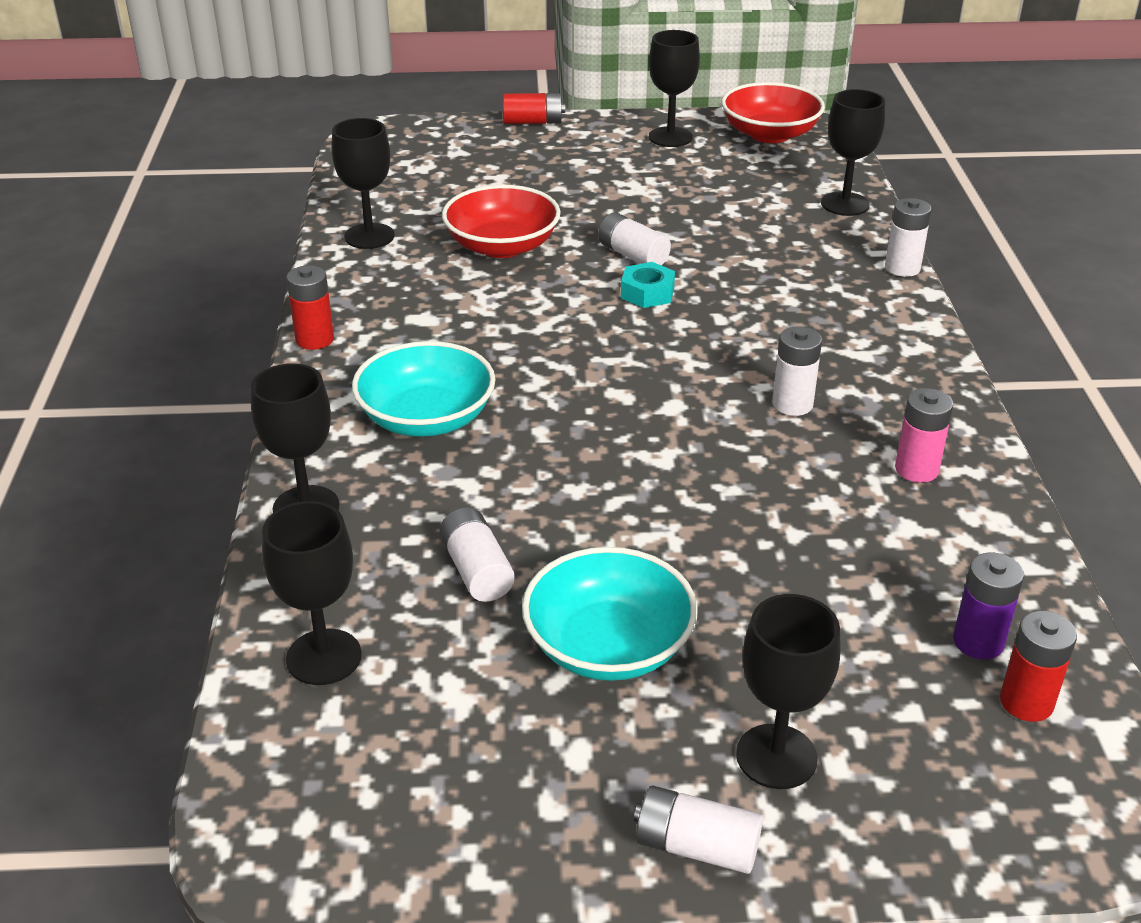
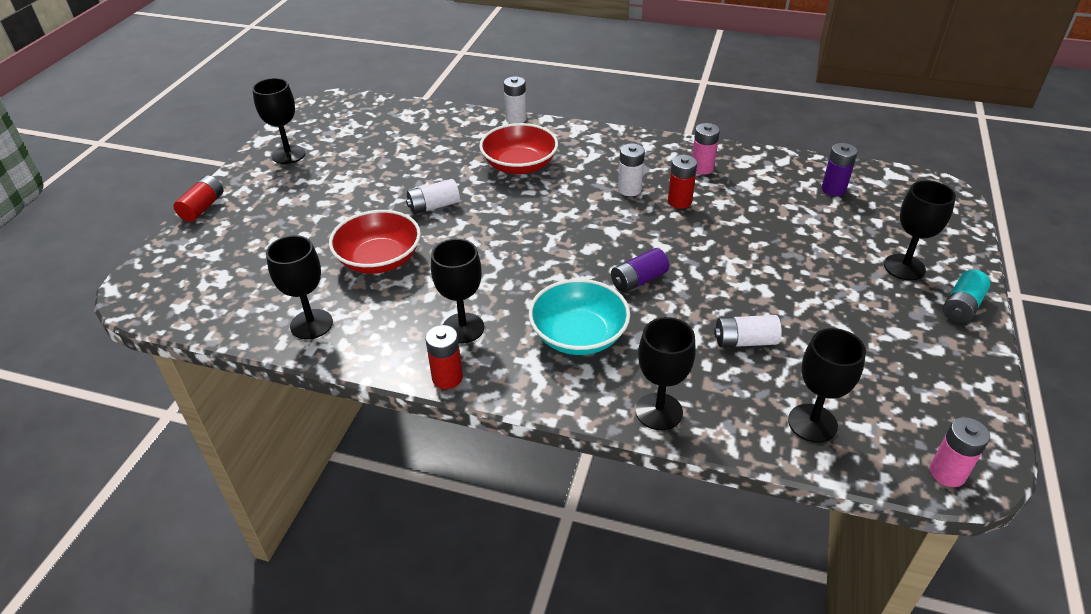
camera: 70 degrees left, 5 degrees up
turquoise bowl [522,547,698,681] -> none
turquoise nut [621,262,675,308] -> none
white battery [634,785,763,874] -> turquoise battery [943,270,991,323]
red bowl [721,82,825,143] -> red bowl moved to [479,123,558,174]
black goblet [821,89,885,216] -> black goblet moved to [431,239,484,344]
red battery [1000,610,1077,722] -> red battery moved to [668,155,697,209]
none -> purple battery [611,248,669,293]
none -> pink battery [930,417,990,487]

